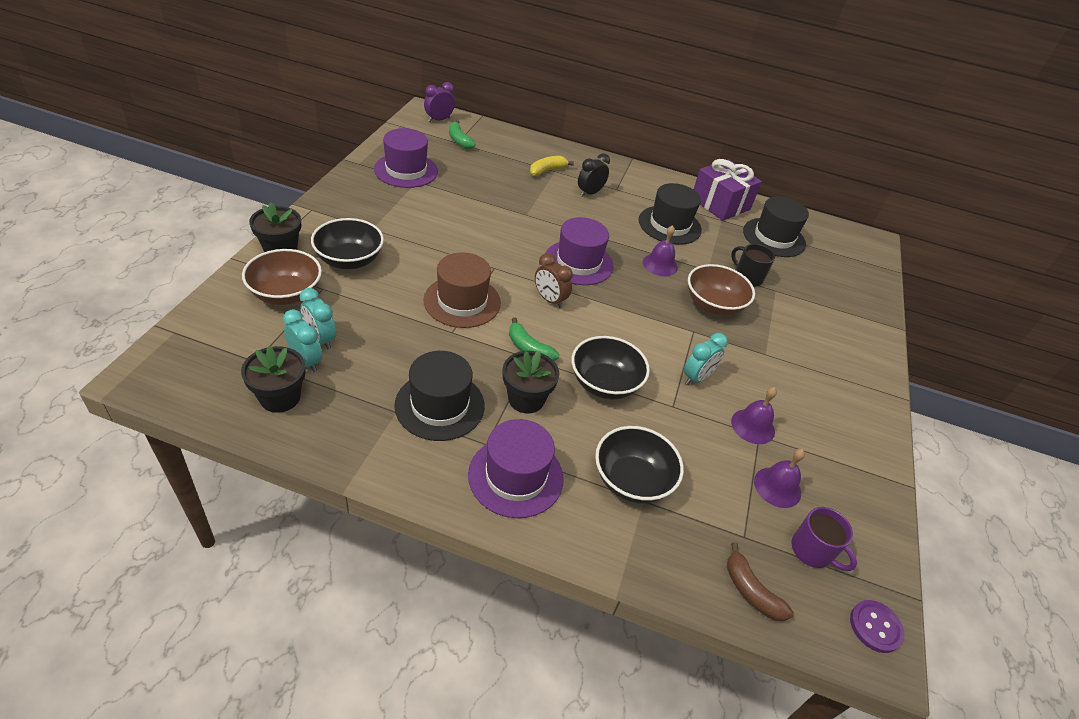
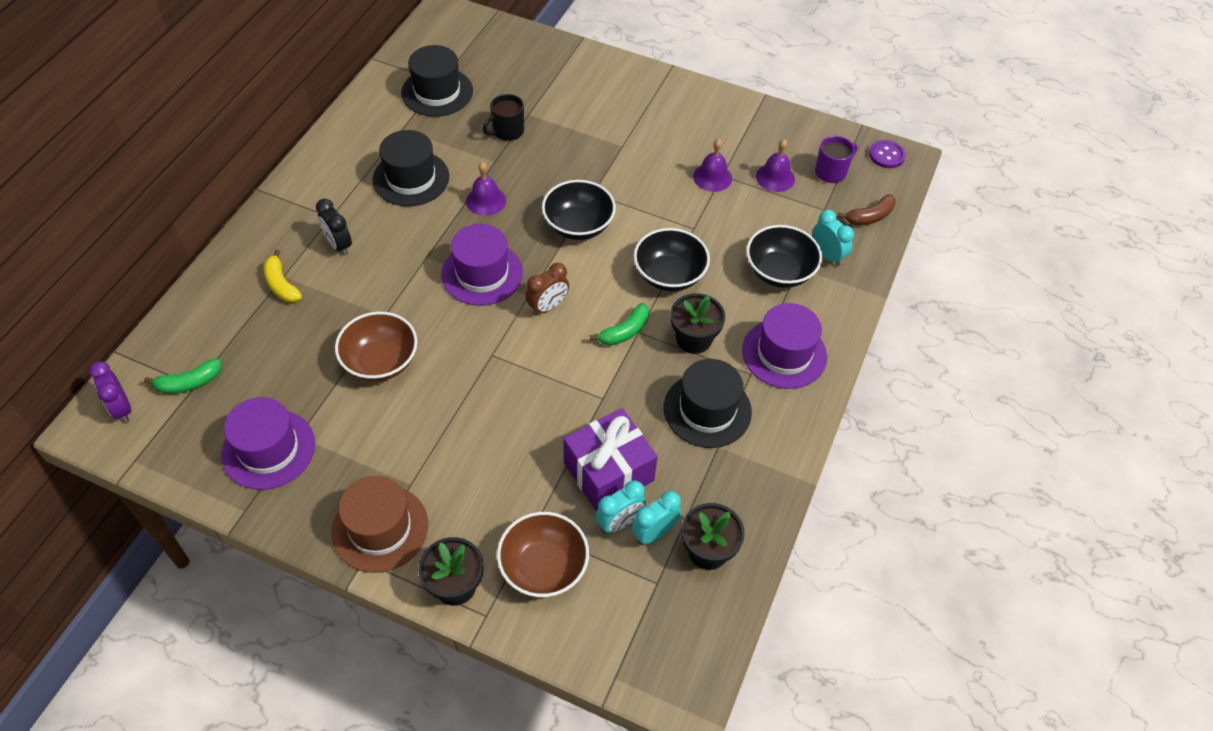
camera: 80 degrees left, 10 degrees up
black bowl [311,218,384,269] -> black bowl moved to [542,180,616,240]
brown hat [423,252,501,328] -> brown hat moved to [331,476,428,573]
turquoise clock [684,333,728,385] -> turquoise clock moved to [813,210,854,266]
brown bowl [688,264,755,316] -> brown bowl moved to [335,312,417,382]
purple gift [693,159,762,221] -> purple gift moved to [563,408,658,512]

